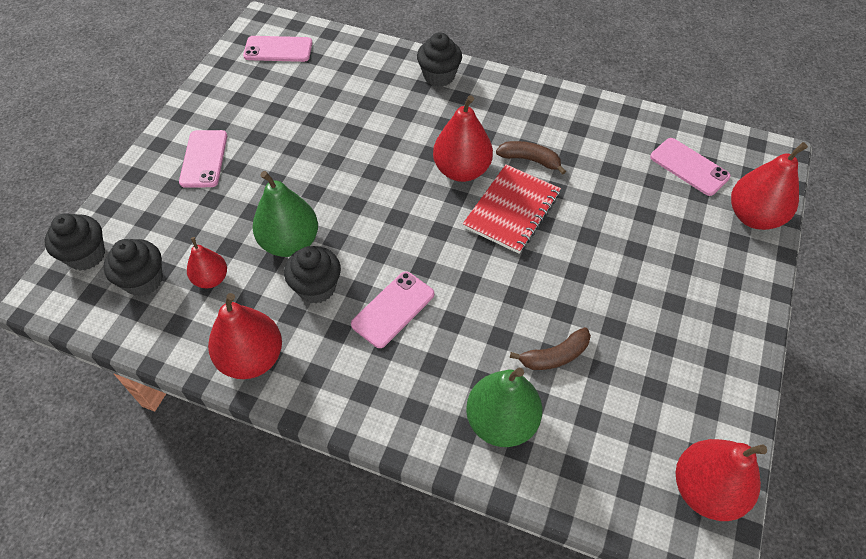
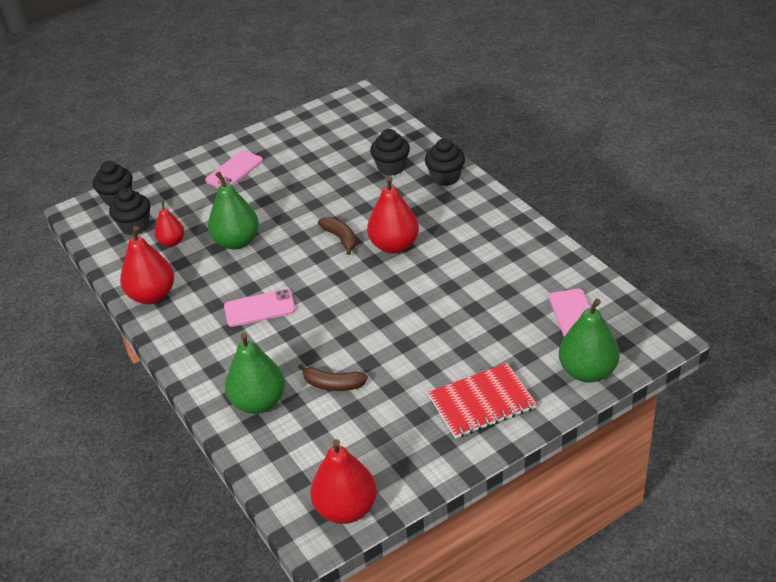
camera: 40 degrees right, 15 degrees down
pink phone [243,36,312,62] -> none
black cupcake [284,246,341,304] -> black cupcake moved to [370,129,410,176]
red notebook [463,164,561,254] -> red notebook moved to [428,363,537,438]
brown banana [496,141,566,175] -> brown banana moved to [318,217,357,255]
red pear [731,142,808,230] -> green pear [559,299,620,383]

